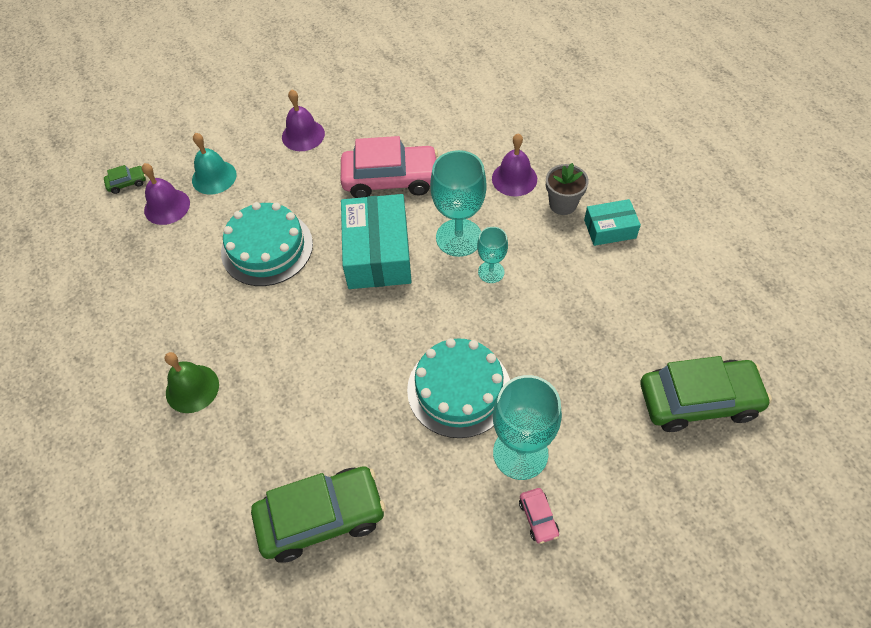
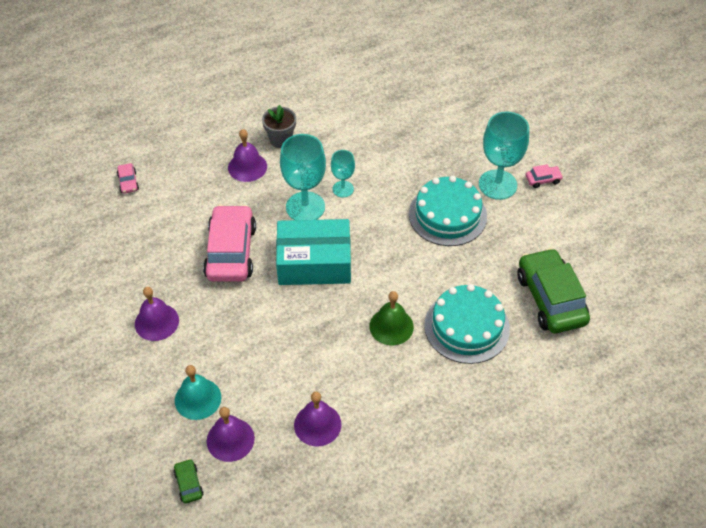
camera: 90 degrees left, 5 degrees down
green bell [165,352,219,413] -> green bell moved to [369,291,414,345]
turquoise cake [221,202,313,286] -> turquoise cake moved to [424,284,510,364]
turquoise box [584,199,641,246] -> none
green car [640,356,772,432] -> none
none -> pink car [117,163,139,194]
none -> purple bell [294,392,341,446]

